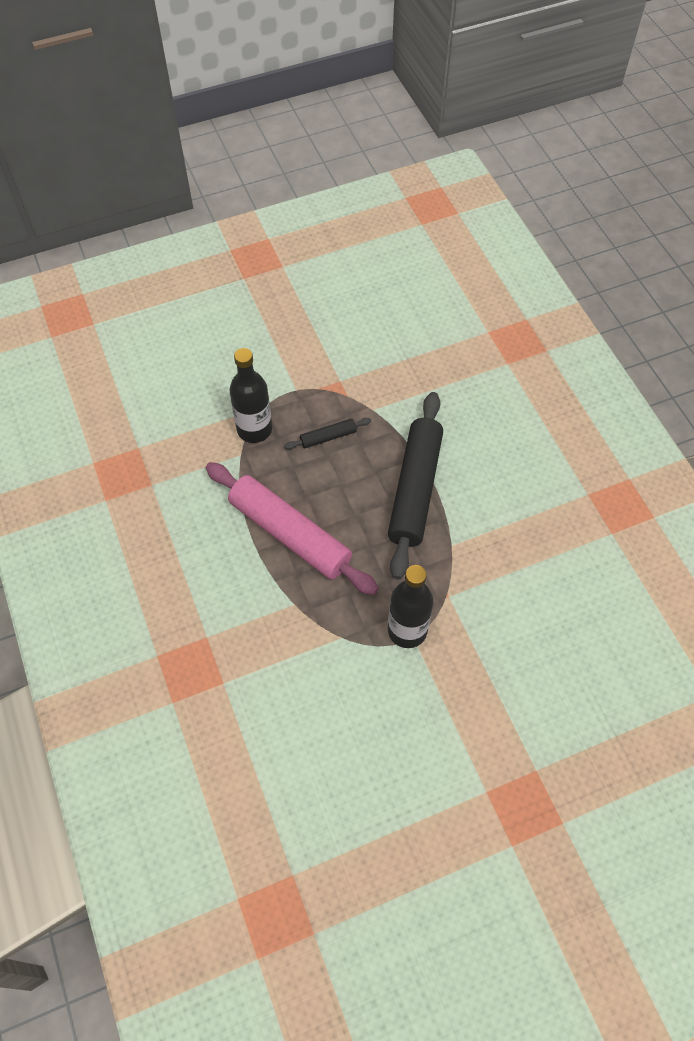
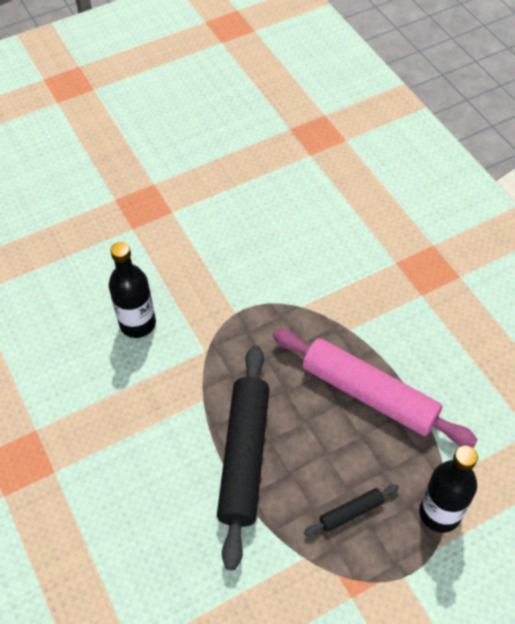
camera: 175 degrees right, 5 degrees down
black bottle [388,565,433,648] -> black bottle moved to [109,242,156,338]

